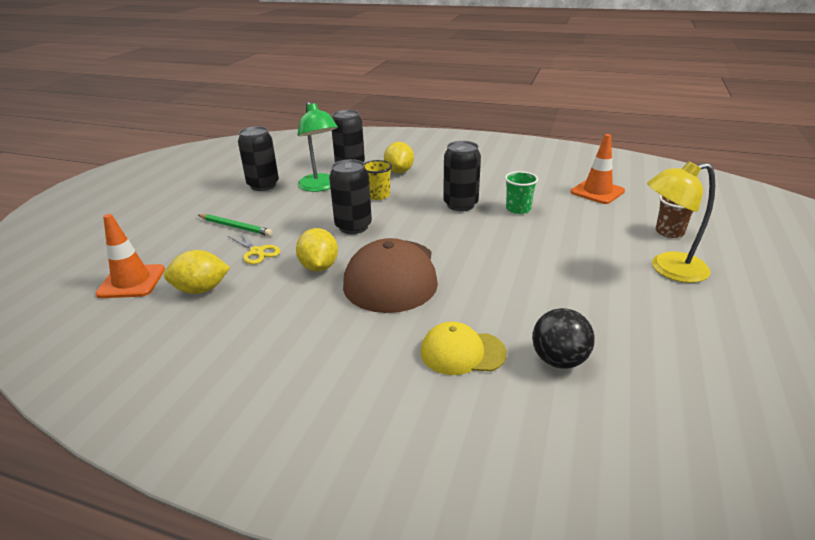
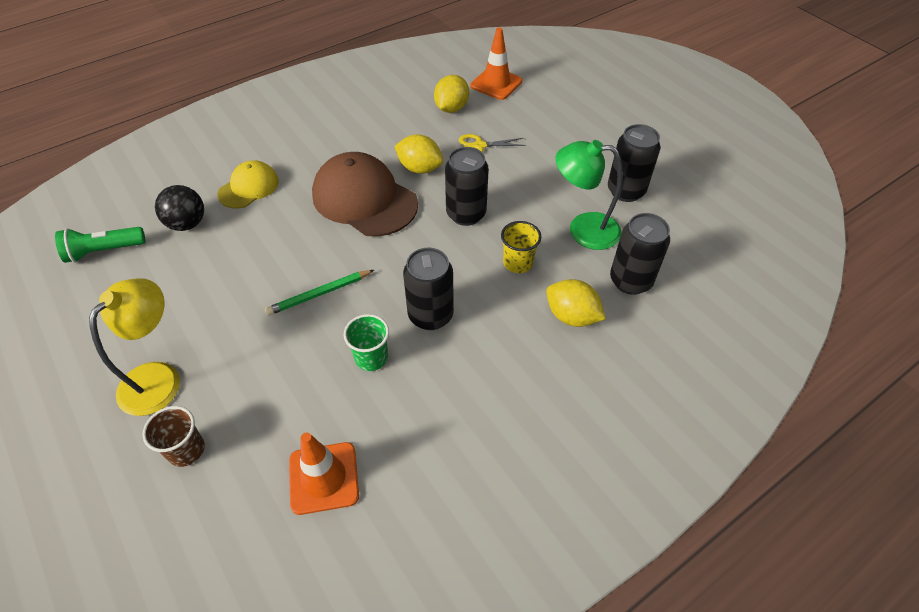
camera: 125 degrees right, 20 degrees up
green pencil [198,214,273,236] -> green pencil moved to [265,270,374,315]
none -> green flashlight [55,227,146,263]

